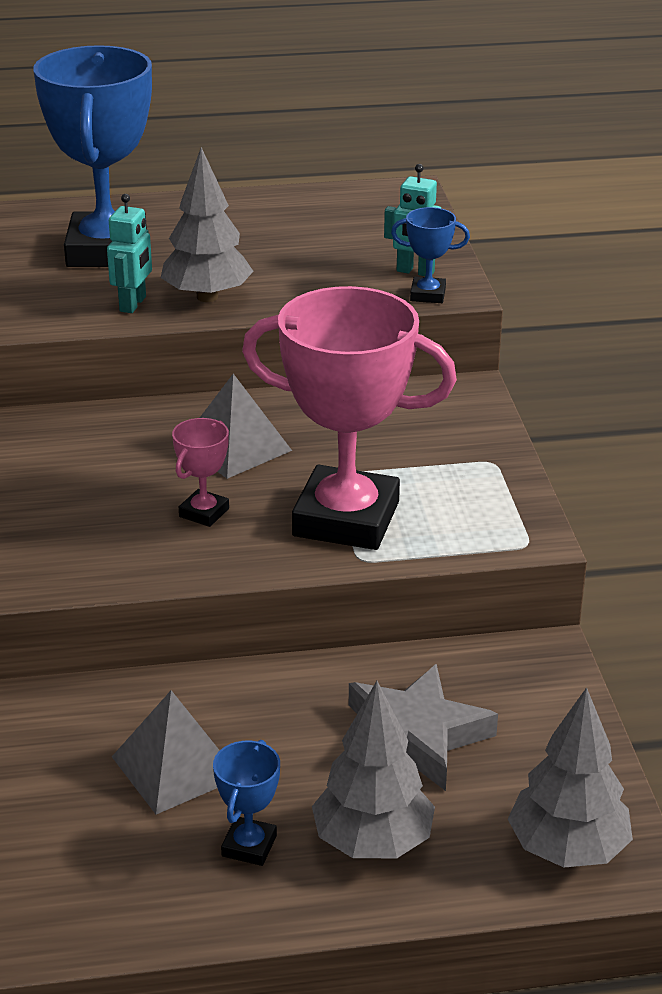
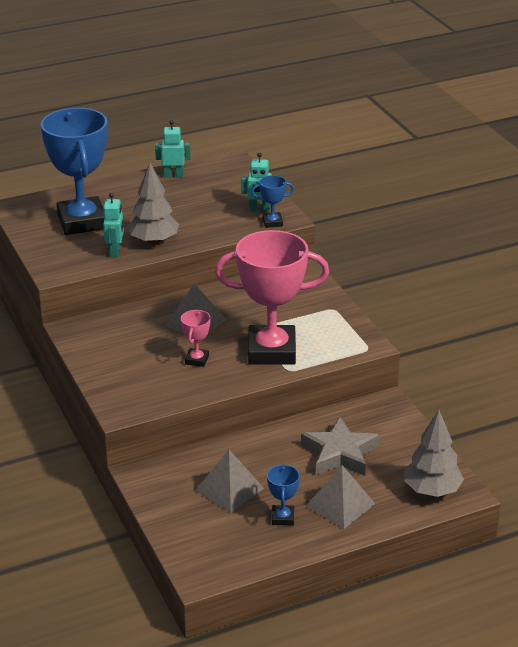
camera: 15 degrees left, 0 degrees up
grey tree [312,681,435,858] -> grey pyramid [306,465,375,529]
none -> turquoise robot [155,120,190,178]

